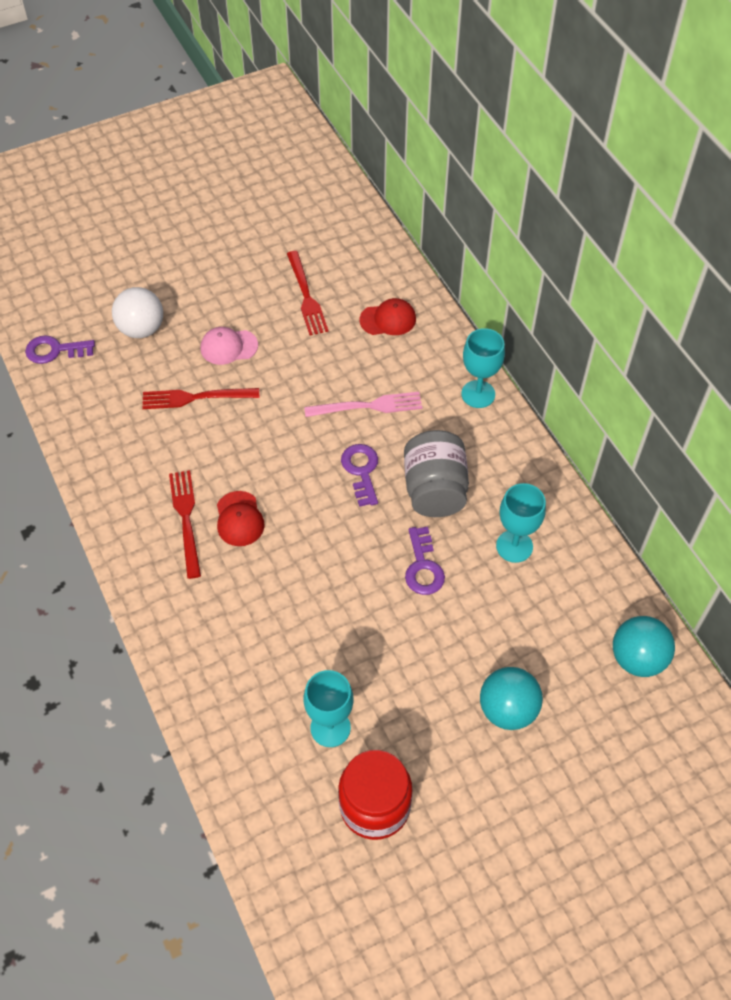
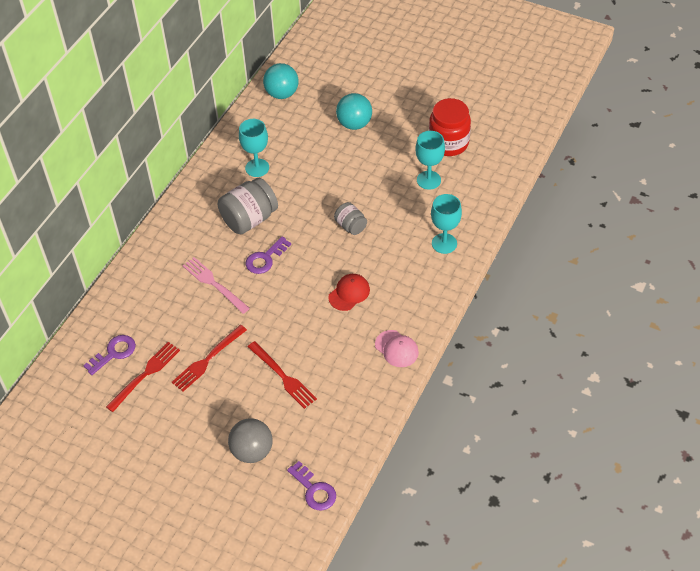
camera: 125 degrees left, 5 degrees down
white ball [112,287,163,338] -> grey ball [228,418,273,463]
red fork [169,470,201,579] -> red fork moved to [172,325,247,392]
pink cap [200,327,258,365] -> pink cap moved to [375,330,419,367]
red cap [360,298,416,335] -> none
purple key [405,527,445,595] -> purple key moved to [83,335,136,375]
turquoise goblet [461,328,505,408] -> turquoise goblet moved to [431,194,462,254]
none -> grey jar [334,202,367,235]

